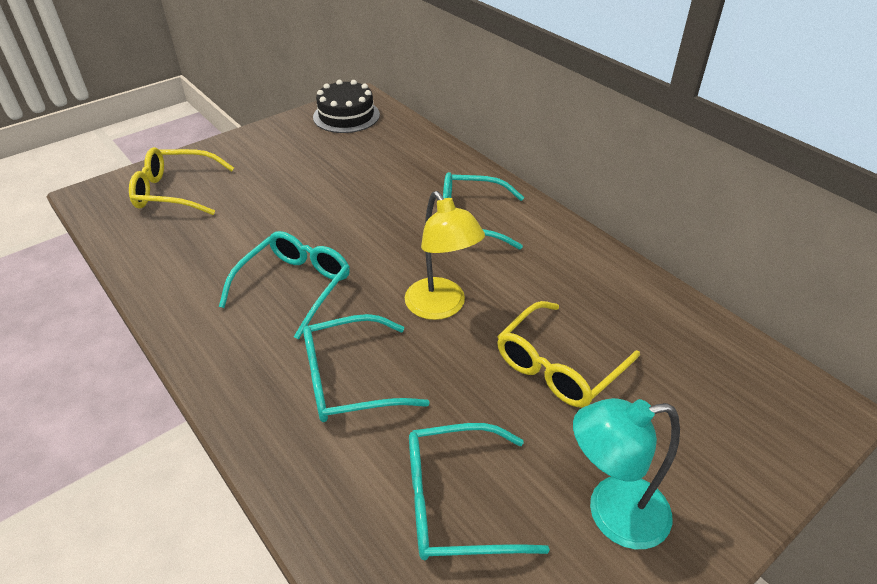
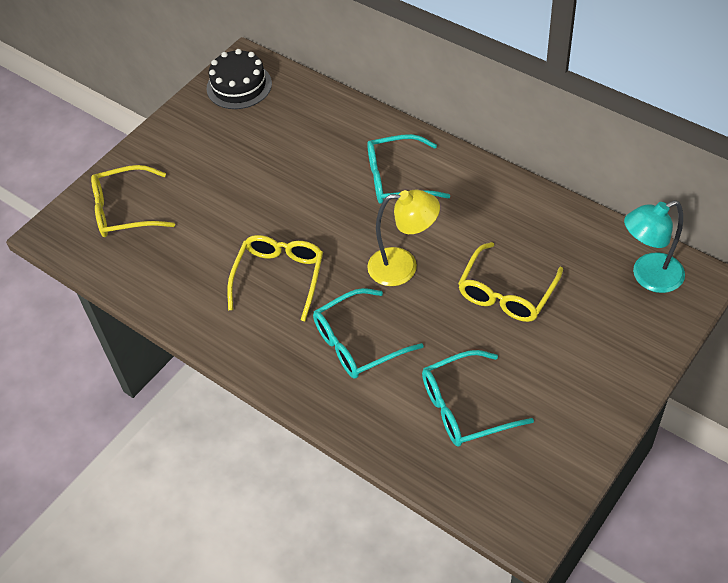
camera: 10 degrees left, 10 degrees up
turquoise glasses [219,231,350,340] -> yellow glasses [227,235,323,321]
yellow lamp [405,191,485,320] -> yellow lamp turned 45 degrees counterclockwise [367,190,440,286]
turquoise lamp [573,398,680,549] -> turquoise lamp moved to [624,200,685,293]

